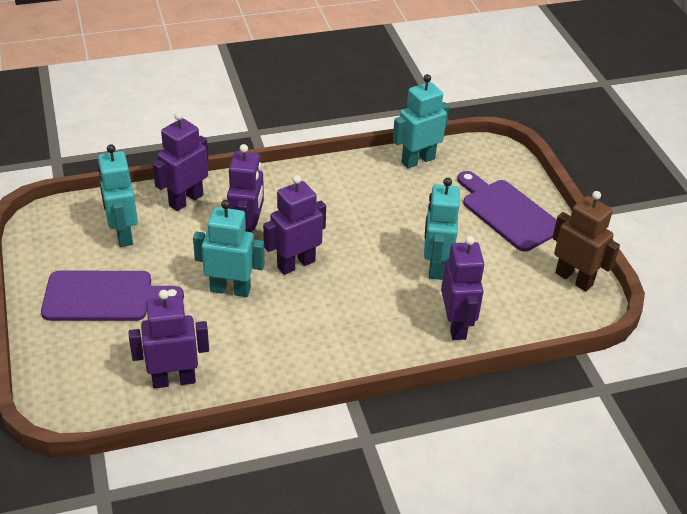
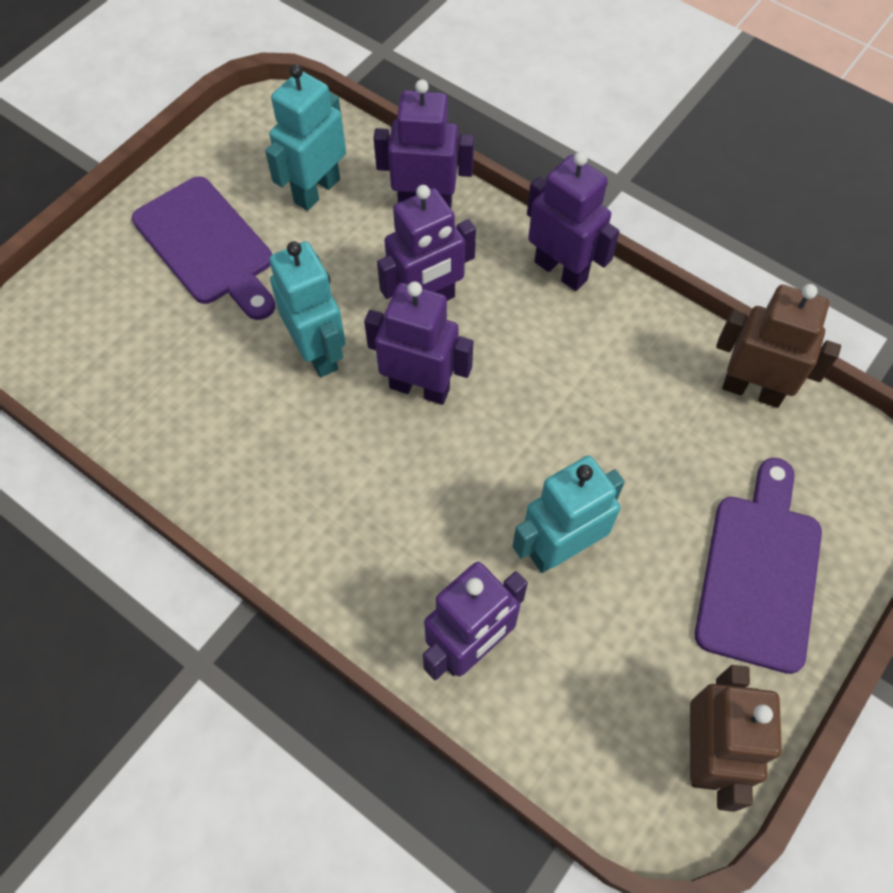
camera: 55 degrees right, 20 degrees up
purple robot [128,290,209,388] -> purple robot moved to [527,151,620,291]
turquoise robot [393,74,449,168] -> brown robot [716,284,841,408]

